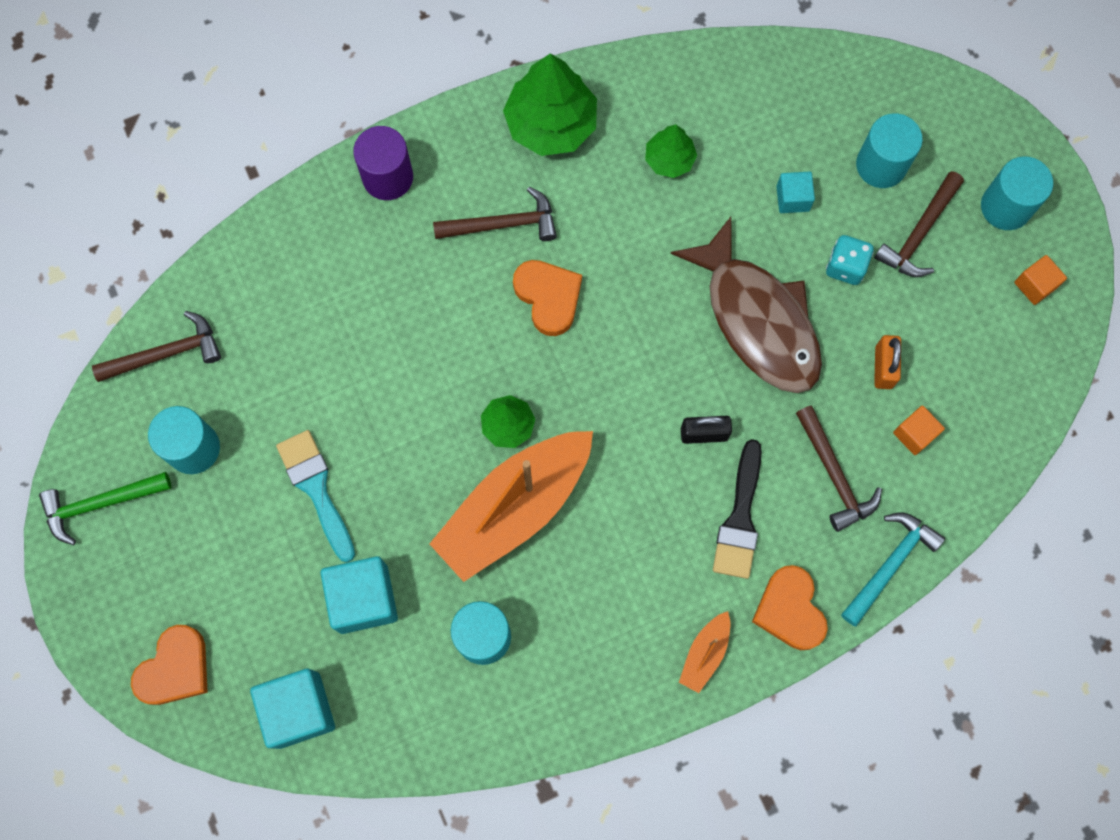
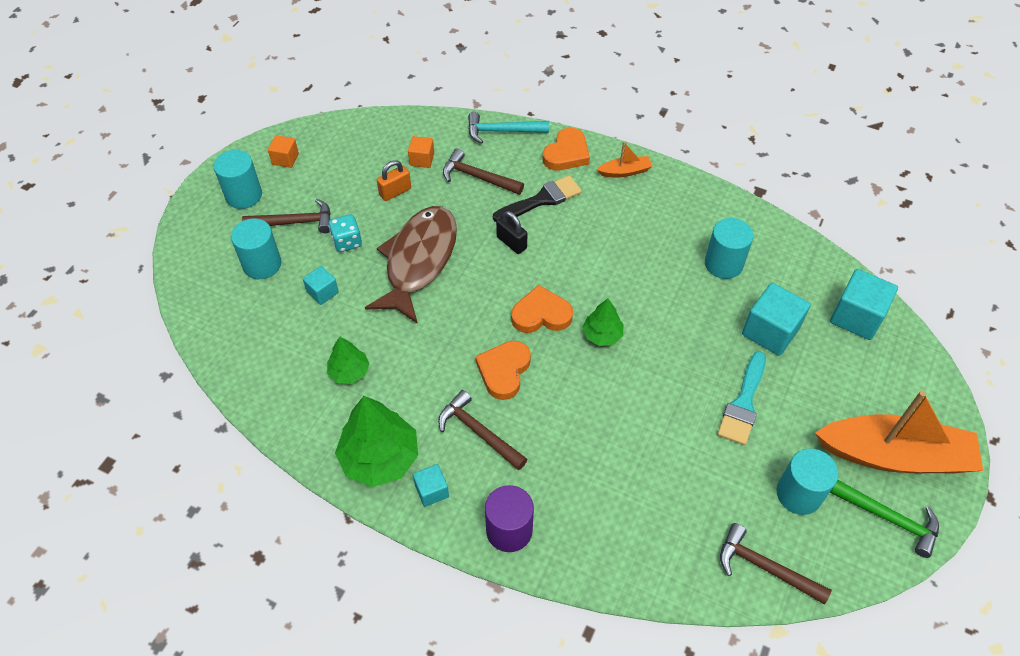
camera: 130 degrees left, 20 degrees down
orange heart [131,625,208,705] -> orange heart moved to [511,285,573,333]
orange boat [430,431,593,582] -> orange boat moved to [815,391,983,473]
brown hammer [796,405,882,532] -> brown hammer turned 90 degrees counterclockwise [443,148,524,195]
none -> turquoise cube [413,464,449,507]

